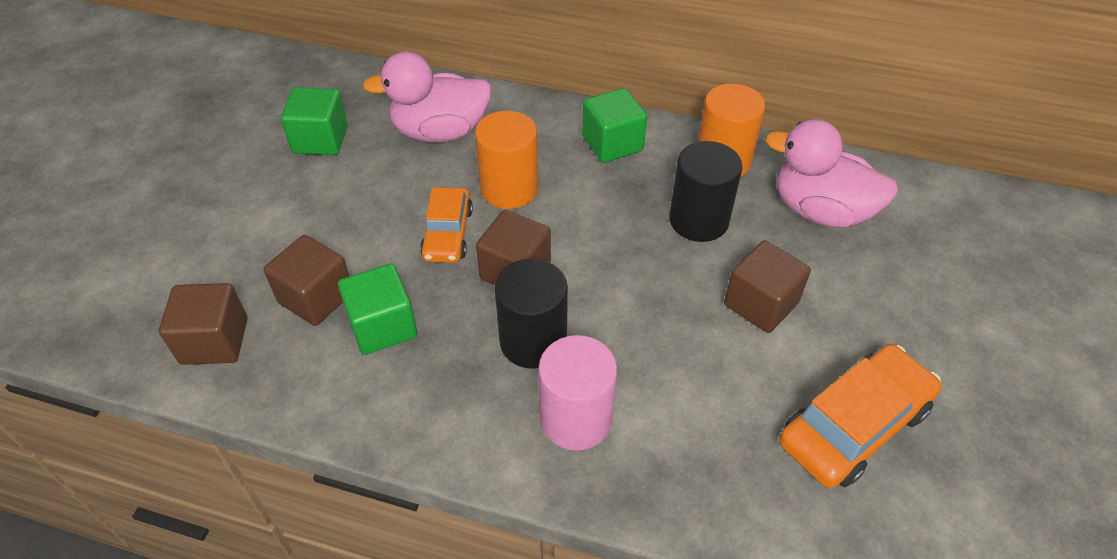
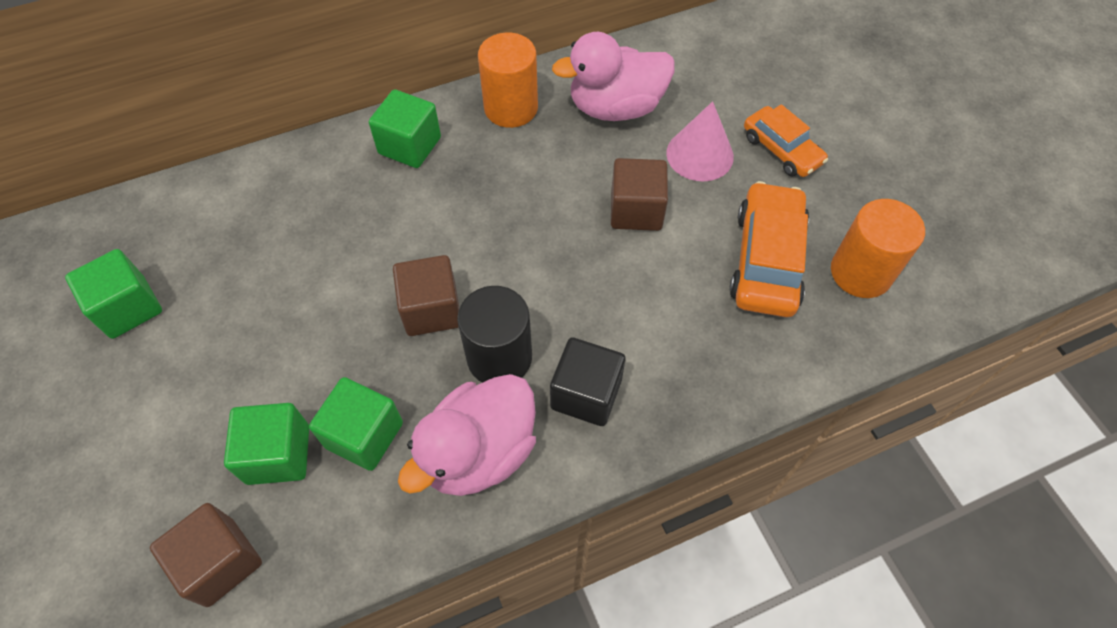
camera: 40 degrees left, 10 degrees up
brown cube [264,235,349,326] -> green cube [224,403,309,485]
pink duck [362,52,492,142] -> pink duck moved to [398,374,536,496]
orange car [420,187,473,263] -> orange car moved to [744,104,828,177]
orange cylinder [475,111,538,209] -> orange cylinder moved to [831,199,925,298]
pink cylinder [538,335,617,451] -> black cube [550,337,625,426]
black cylinder [669,141,742,242] -> none
none -> pink cone [666,101,734,181]

